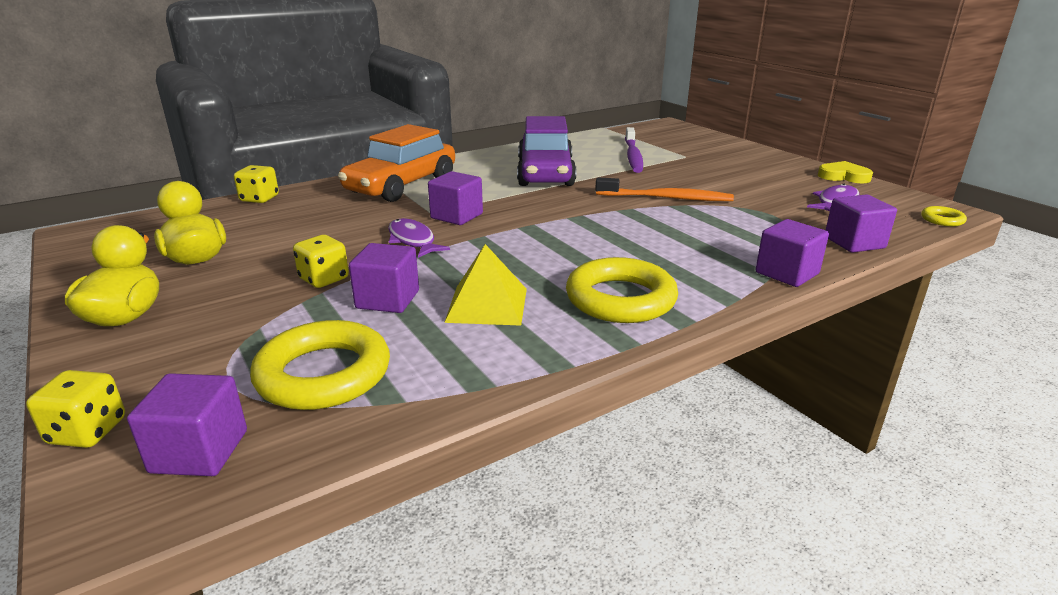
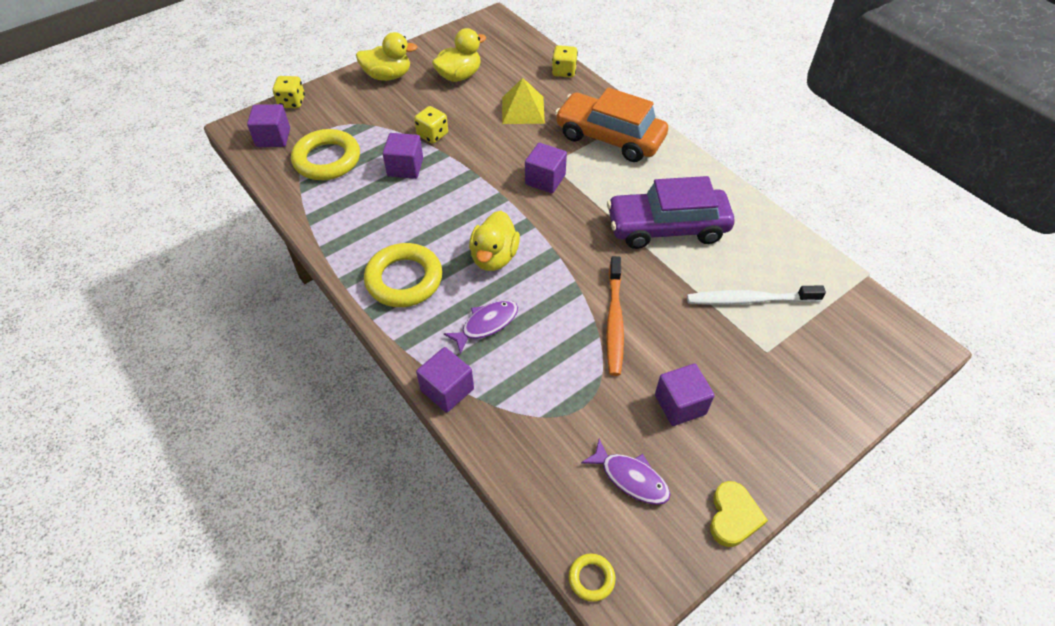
camera: 85 degrees right, 25 degrees up
purple fish [388,218,450,258] -> purple fish moved to [444,300,518,354]
yellow pyramid [444,244,527,326] -> yellow pyramid moved to [502,78,545,124]
purple toothbrush [625,127,643,173] -> white toothbrush [687,285,826,305]
purple cube [826,194,897,253] -> purple cube moved to [655,364,714,426]
none -> yellow duck [469,211,520,271]

